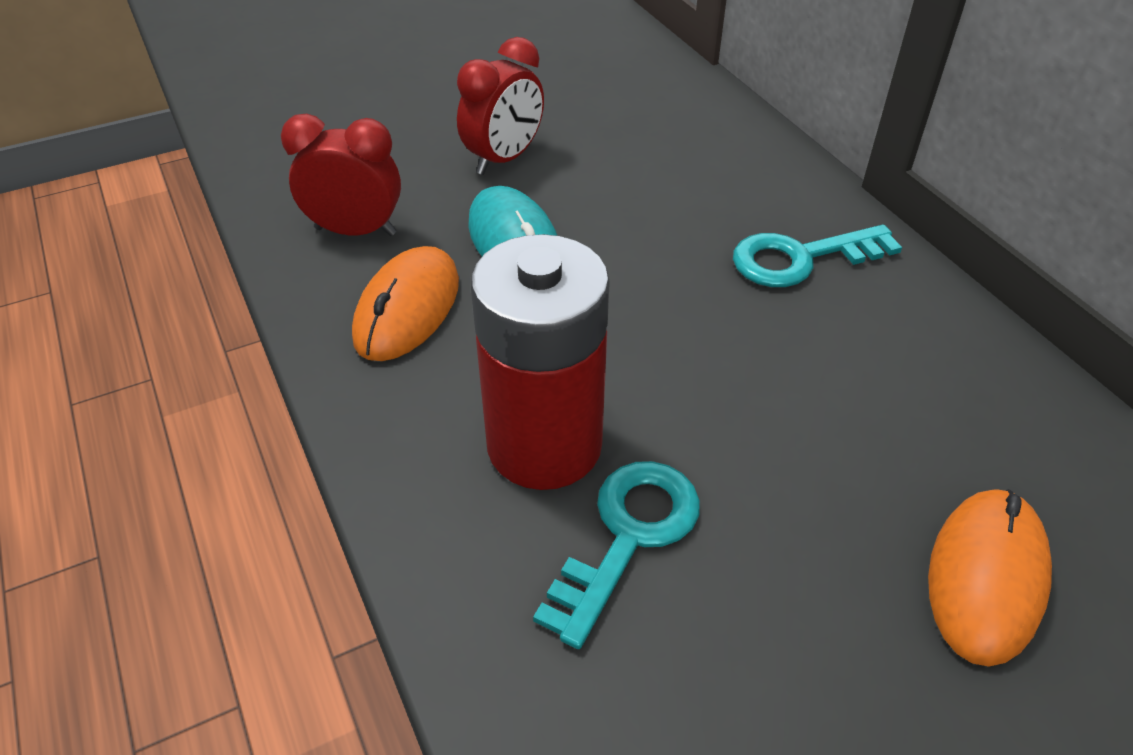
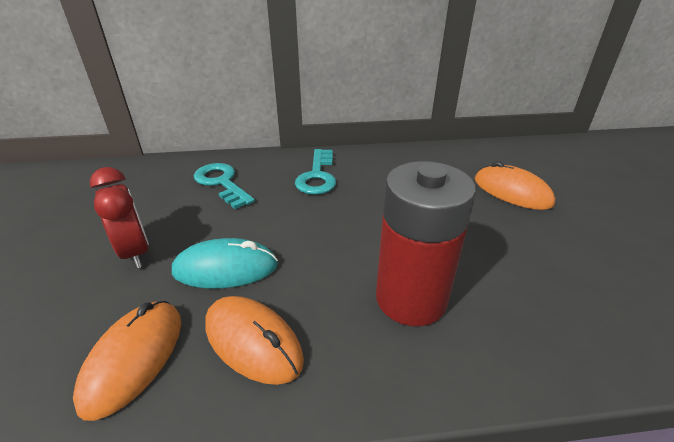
camera: 70 degrees left, 10 degrees down
red clock [281,114,401,236] -> orange mouse [73,301,181,421]
turquoise key [533,461,700,649] -> turquoise key moved to [194,163,255,209]

